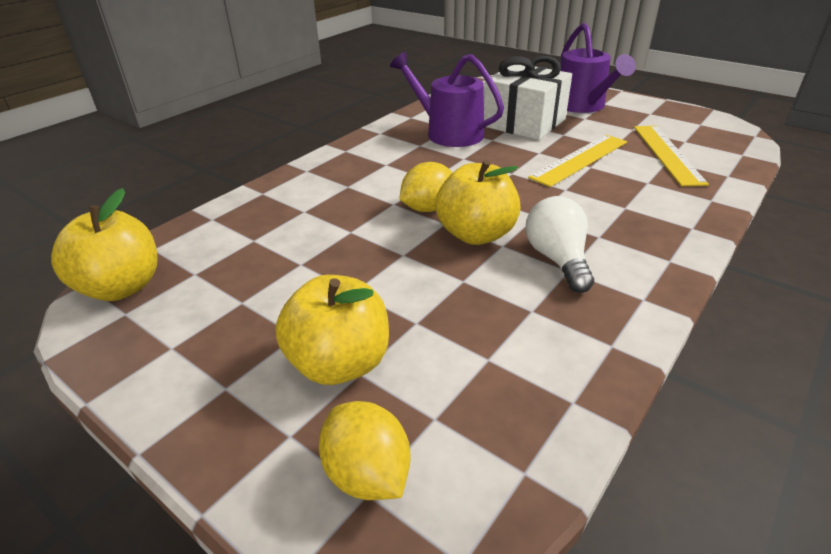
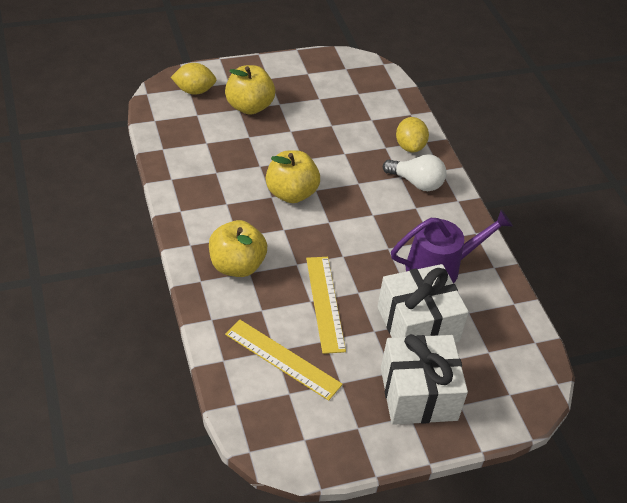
camera: 120 degrees right, 10 degrees up
yellow apple [51,188,158,301] -> yellow apple moved to [209,220,267,277]
yellow lemon [399,162,453,212] -> yellow lemon moved to [396,117,429,152]
white light bulb [526,196,594,293] -> white light bulb moved to [383,154,447,191]
purple watering can [560,23,636,113] -> white gift [381,334,468,425]

